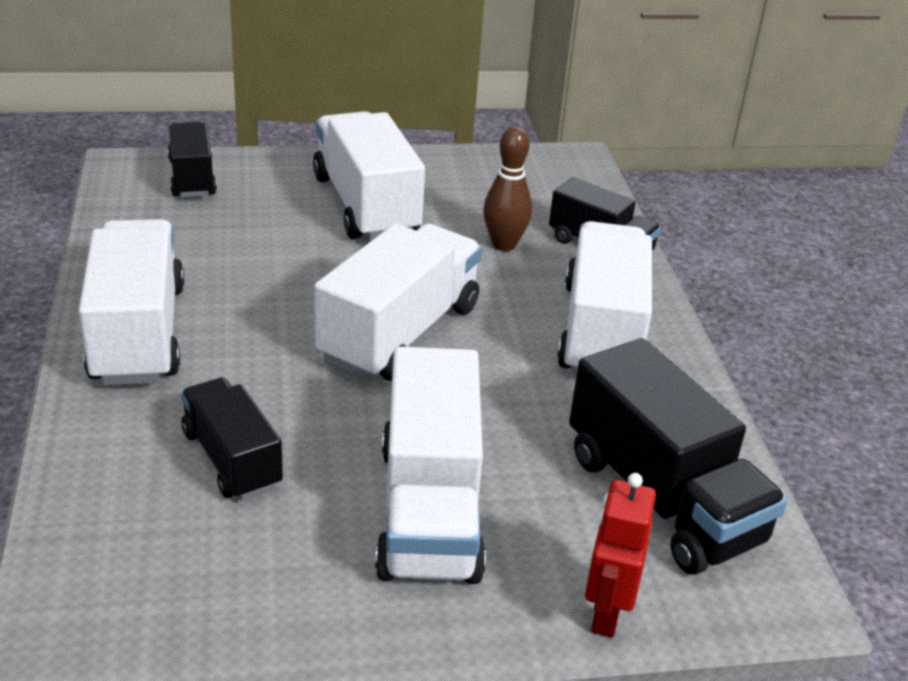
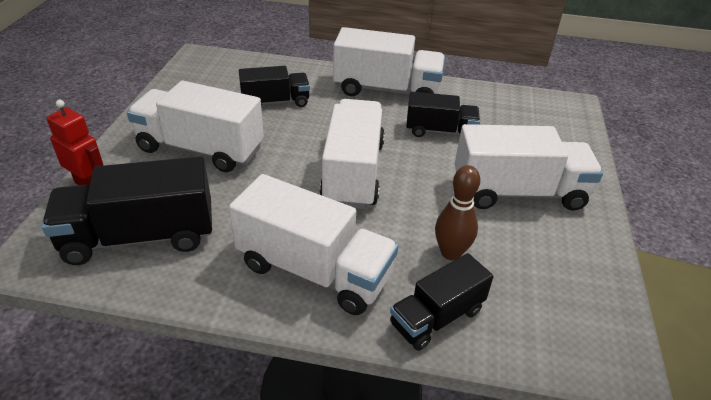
camera: 110 degrees right, 5 degrees up
black truck [168,122,217,197] -> black truck moved to [406,92,480,137]
white truck [314,224,482,381] -> white truck turned 135 degrees counterclockwise [320,99,385,209]

